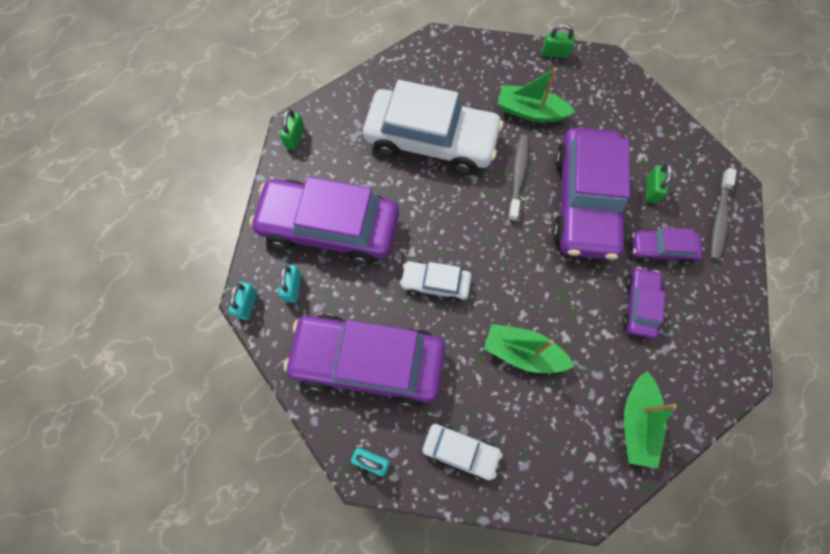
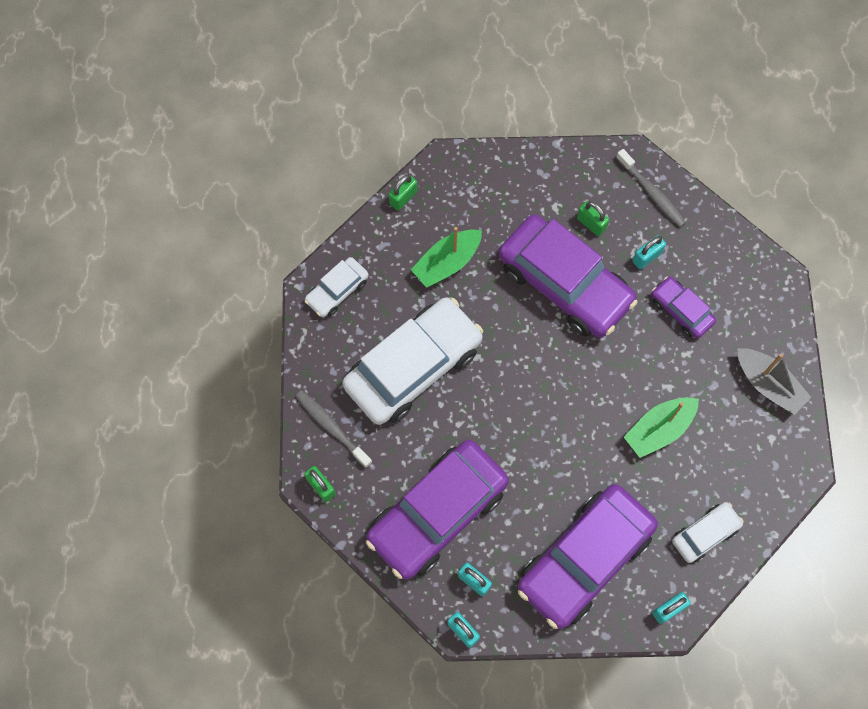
camera: 55 degrees left, 0 degrees up
white car [400,261,471,302] -> white car moved to [304,257,369,317]
grey toothbrush [508,135,529,221] -> grey toothbrush moved to [295,390,372,468]
green boat [624,371,677,469] -> grey boat [737,348,811,415]
purple car [632,228,703,265] -> turquoise padlock [632,235,666,269]

